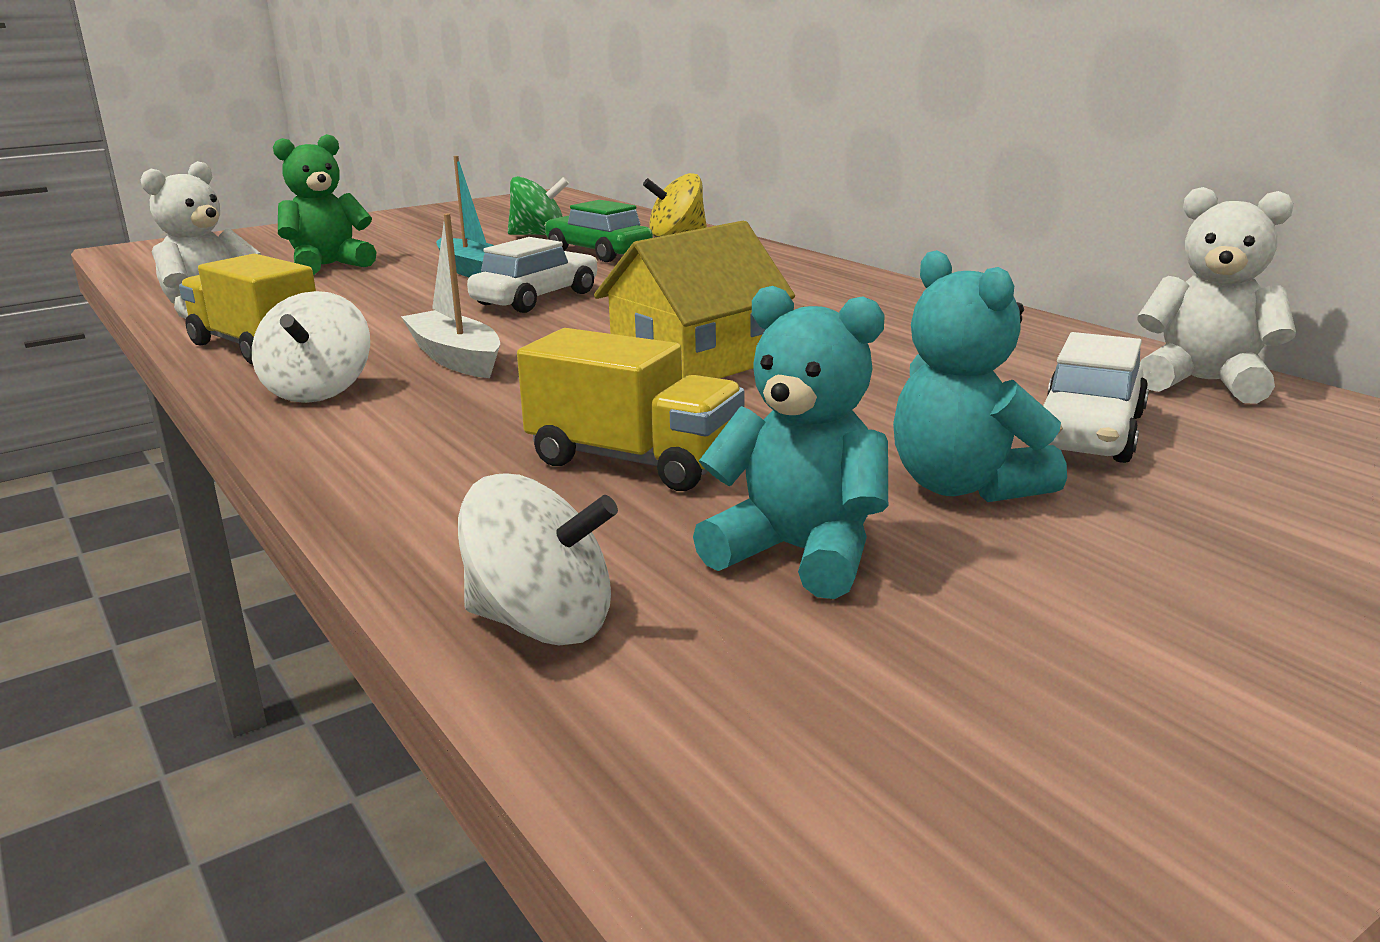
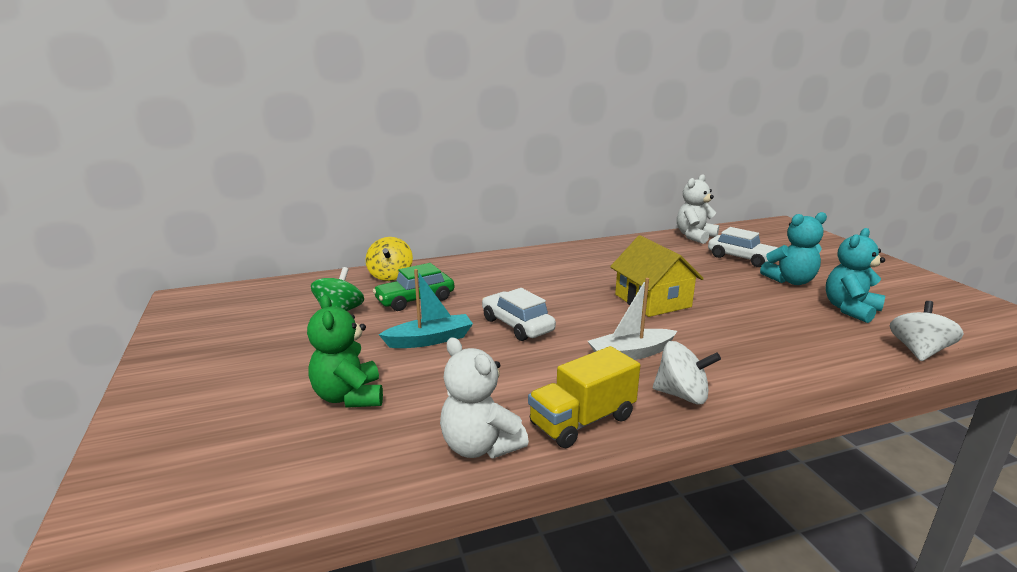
camera: 75 degrees left, 0 degrees up
yellow truck [517,328,745,491] -> none

